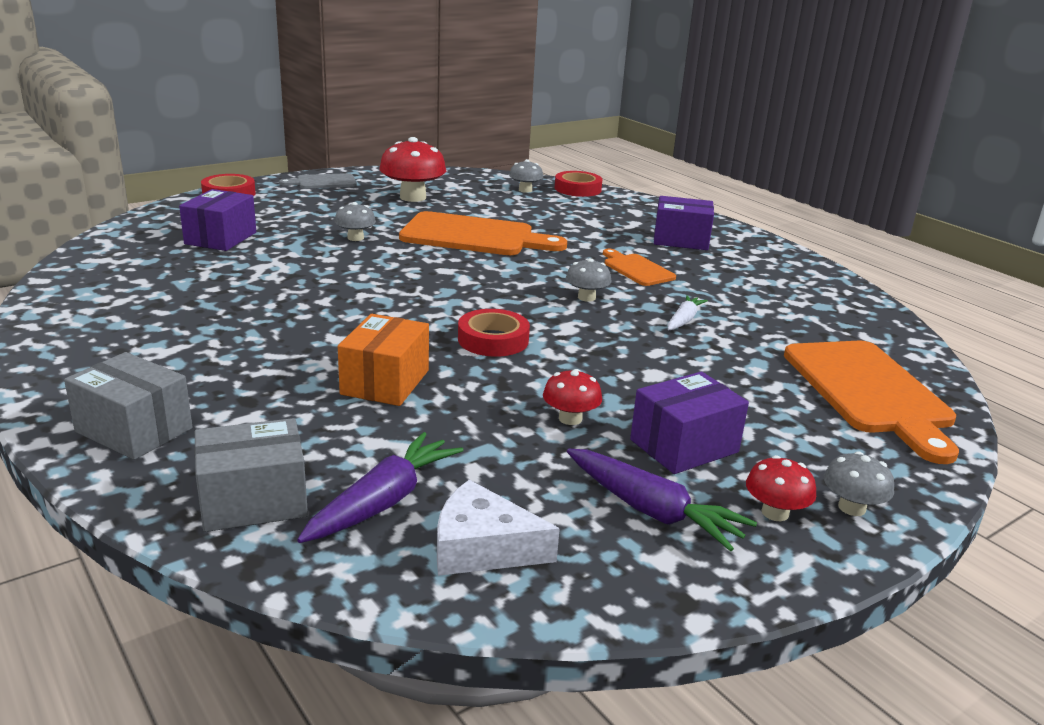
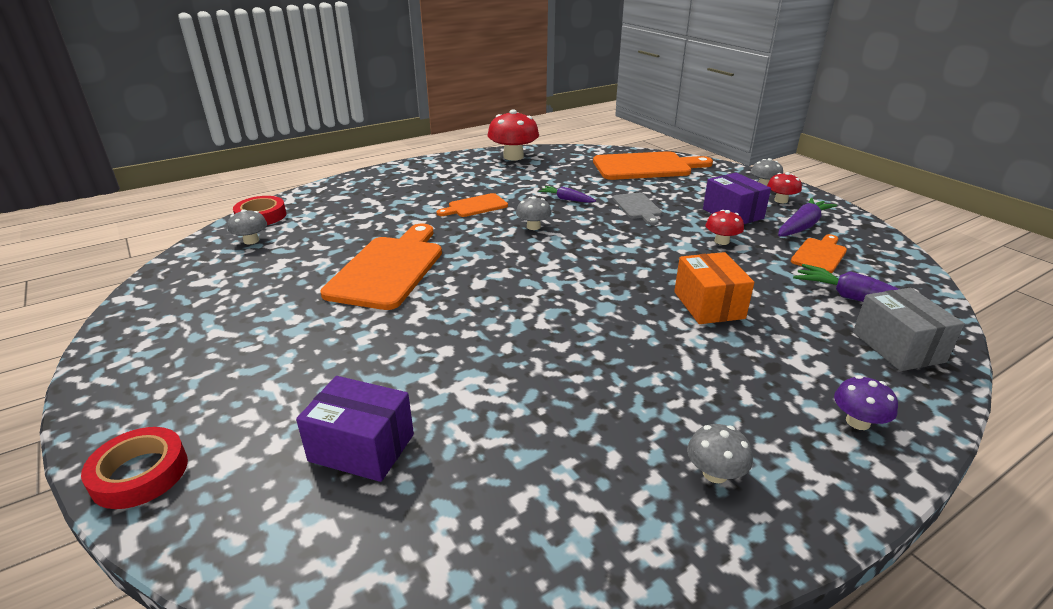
camera: 85 degrees left, 5 degrees up
grey box [64,352,192,460] -> purple mushroom [834,375,898,430]
grey cutting board [279,173,357,188] -> grey cutting board moved to [613,193,662,225]
grey mushroom [334,202,376,241] -> grey mushroom moved to [687,424,753,483]
orange box [338,314,429,406] -> orange box turned 60 degrees clockwise [674,252,754,324]
red mushroom [379,137,446,202] -> red mushroom moved to [488,109,539,161]
white cheese [437,480,560,576] -> none
red tape [458,309,530,357] -> none
purple box [654,196,714,250] -> none
white carrot [668,295,708,330] -> purple carrot [538,186,596,203]
none -> orange cutting board [791,234,847,273]

